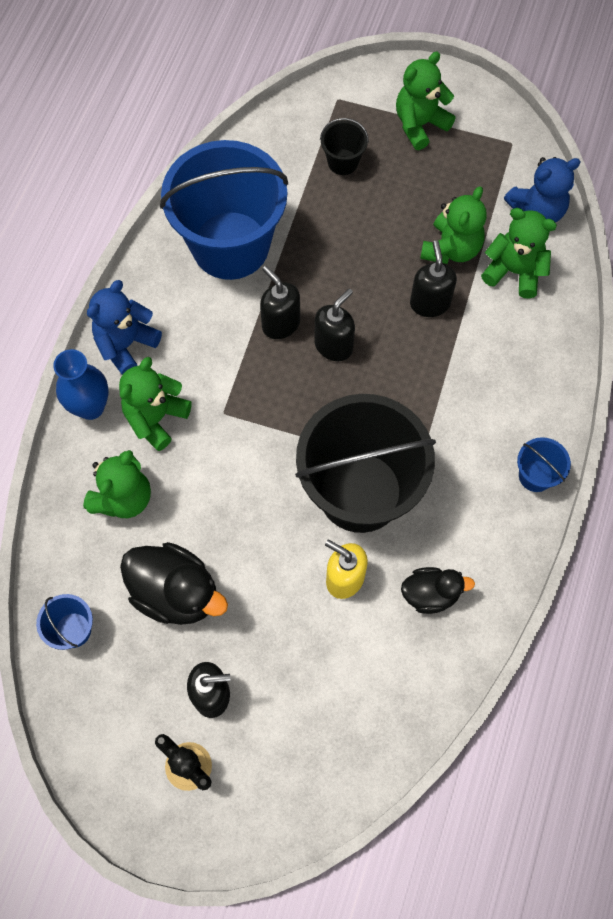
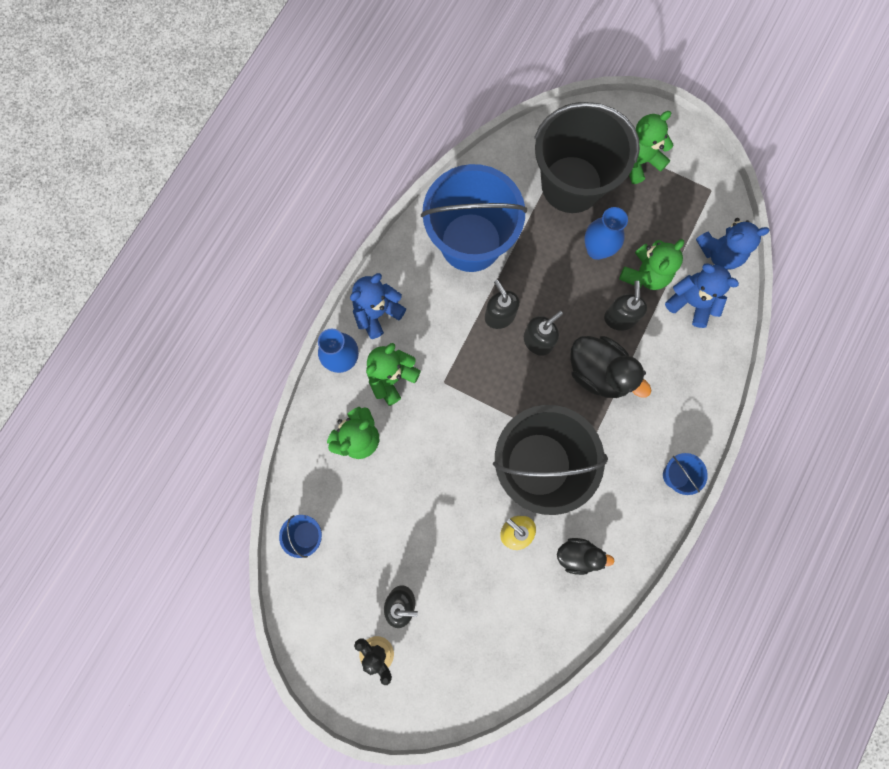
camera: 10 degrees right, 10 degrees up
black duck [120,542,228,625] -> black duck moved to [570,336,651,398]
black bucket [320,118,369,175] -> black bucket [534,102,640,213], size x2.47
green teddy bear [481,208,557,299] -> blue teddy bear [665,263,739,328]
none -> blue vase [584,207,628,260]

